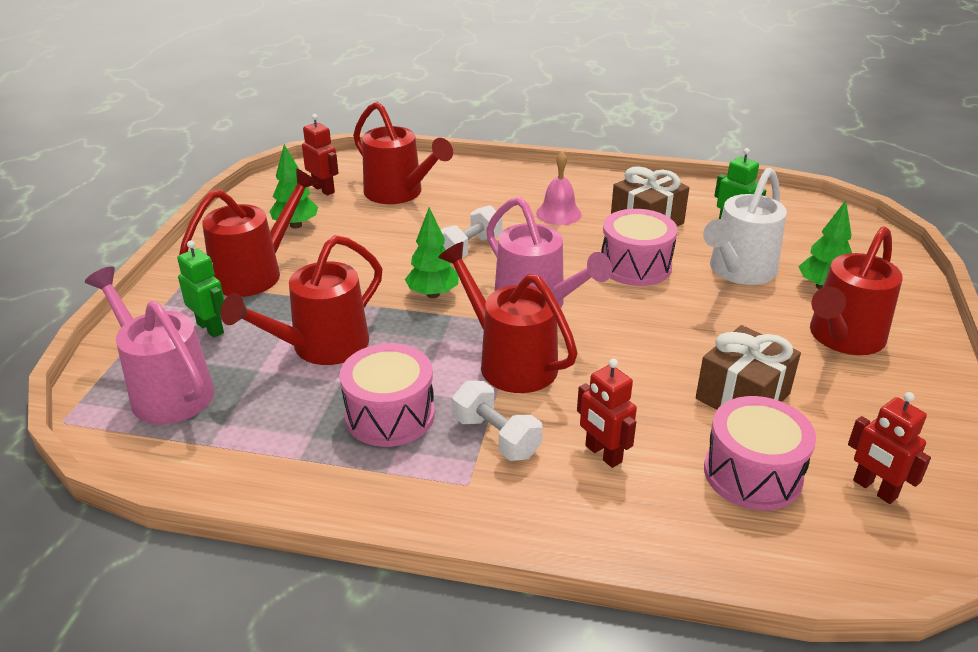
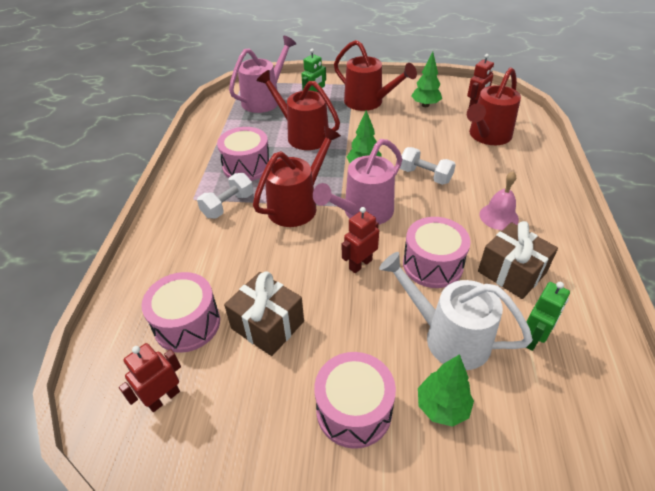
camera: 85 degrees right, 10 degrees up
red robot [577,359,637,468] -> red robot moved to [342,207,379,273]
red watering can [810,226,903,355] -> pink drum [314,352,396,449]

